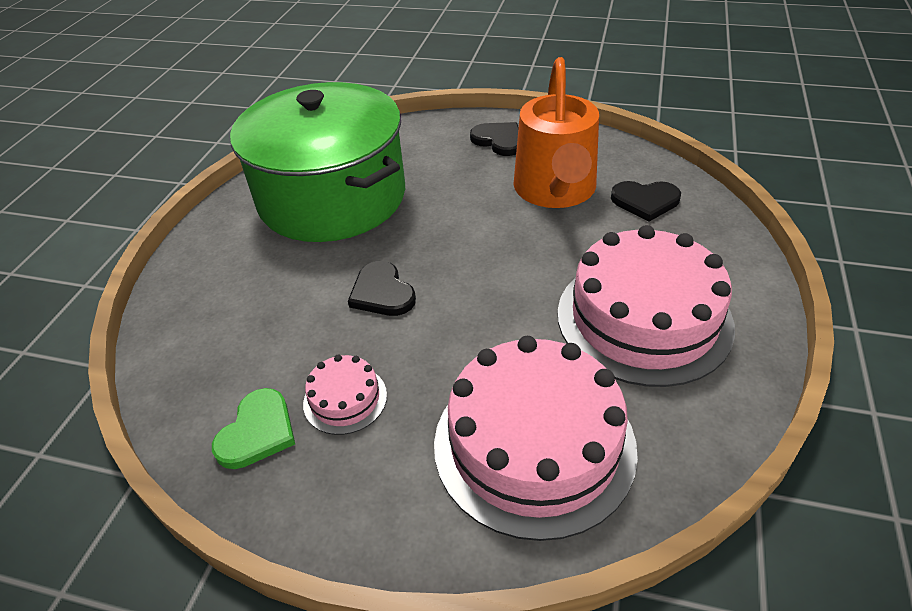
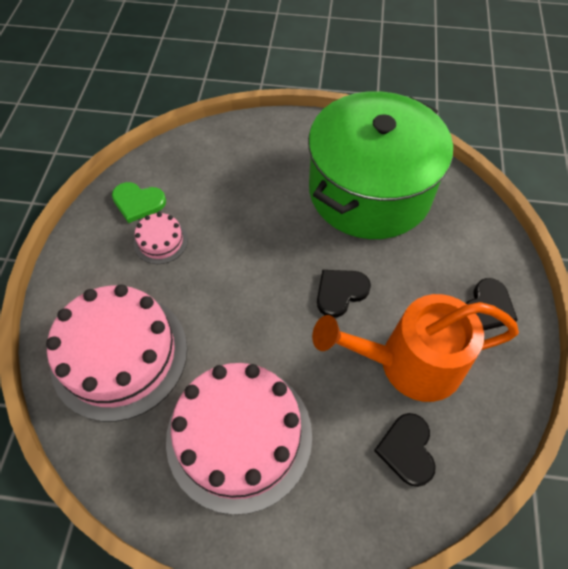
camera: 80 degrees right, 15 degrees up
black heart [348,261,416,316] -> black heart moved to [317,270,371,318]

